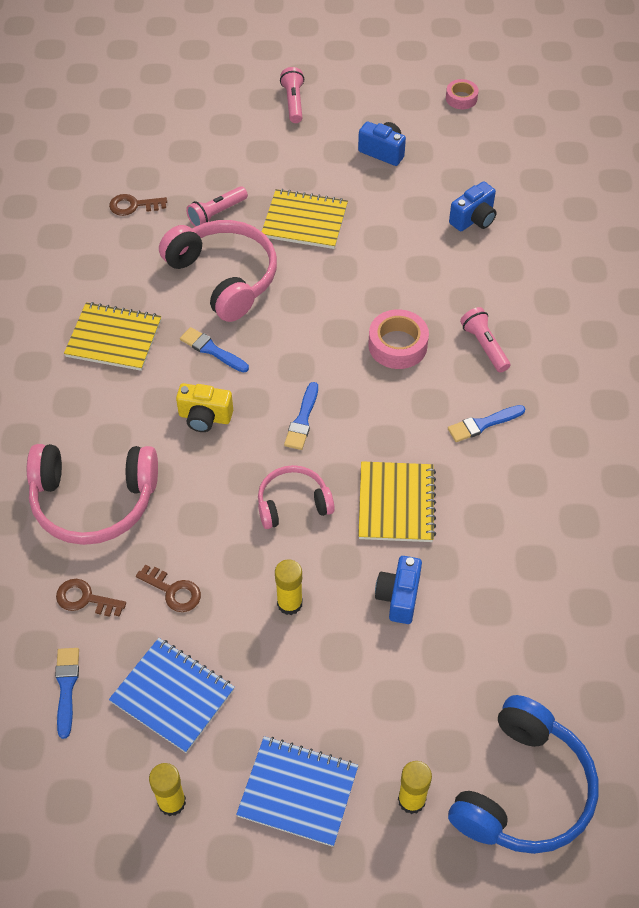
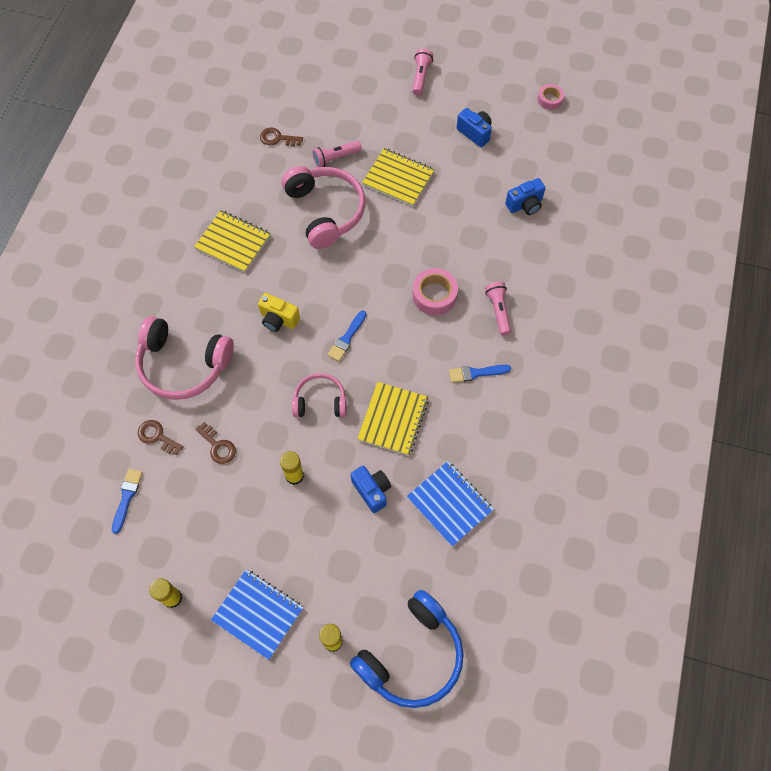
camera: 15 degrees right, 10 degrees up
blue notebook [109,638,235,753] -> blue notebook moved to [407,461,494,547]
blue brush [180,327,249,373] -> none
blue camera [375,556,422,624] -> blue camera turned 120 degrees clockwise [351,466,391,513]

